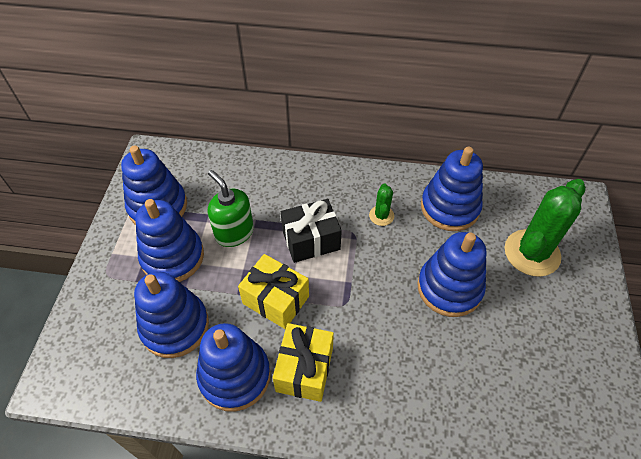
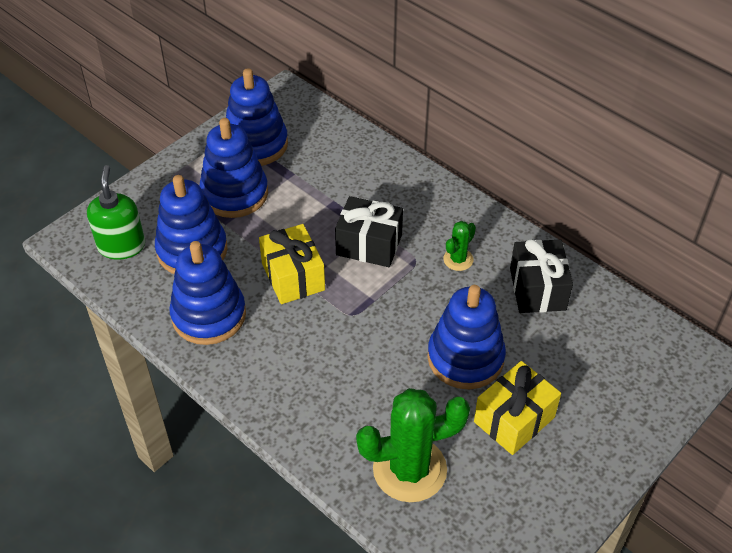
camera: 35 degrees right, 5 degrees down
green soap dispenser [208,170,254,247] -> green soap dispenser moved to [87,165,145,260]
yellow gift [273,323,334,402] -> yellow gift moved to [474,361,561,455]
blue stacking toy [421,147,483,231] -> black gift [510,239,573,313]
green cactus [505,179,586,277] -> green cactus moved to [356,388,470,502]

